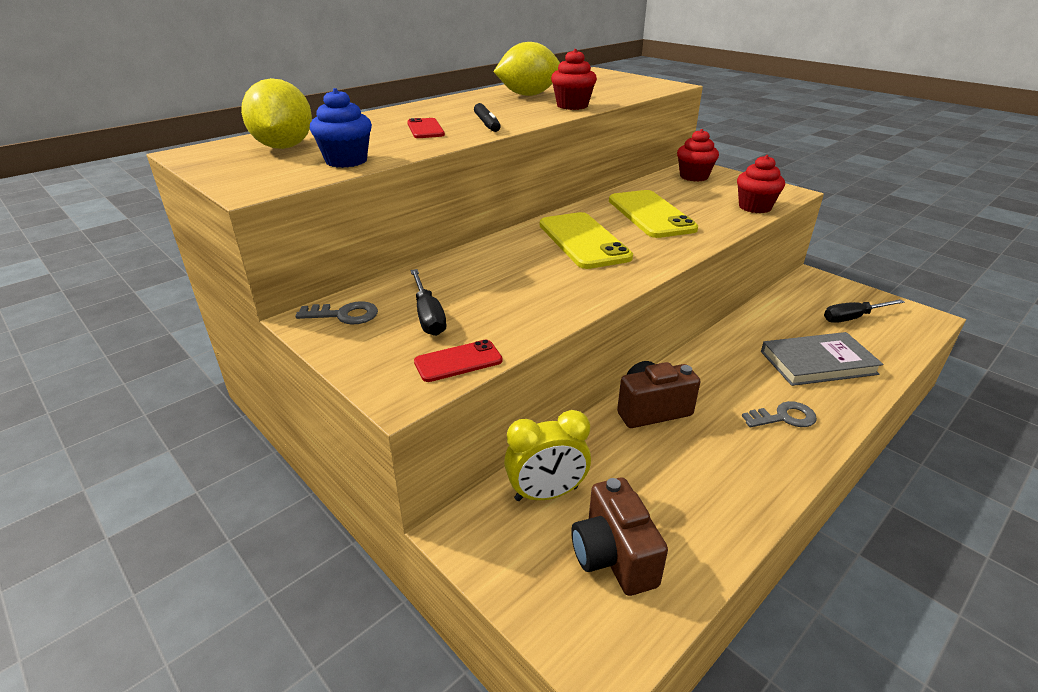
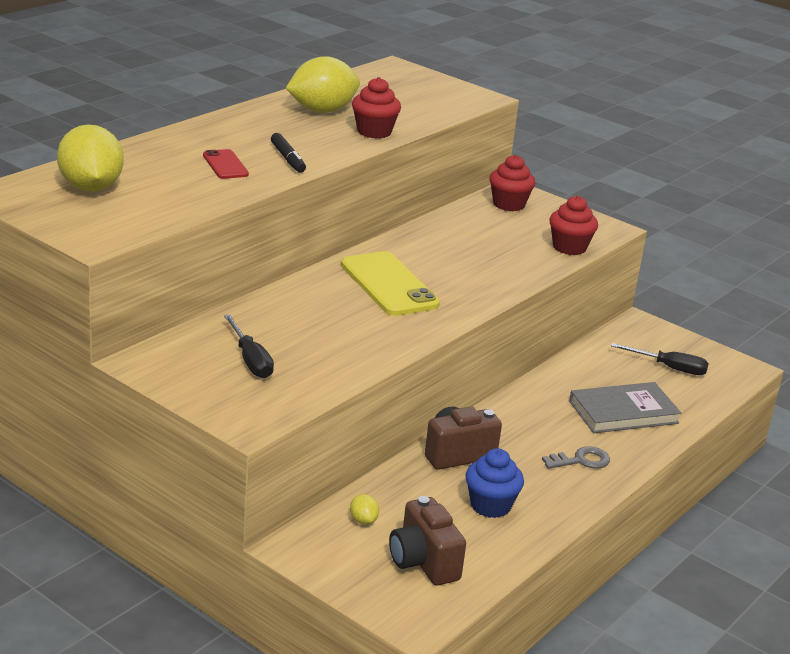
camera: 10 degrees left, 5 degrees down
grey key [295,301,378,324] -> none
blue cupcake [310,88,372,168] -> blue cupcake moved to [465,448,524,518]
red phone [414,340,503,382] -> none
yellow clock [504,410,591,501] -> yellow lemon [350,494,379,525]
yellow phone [609,190,698,238] -> none
black screwdriver [824,299,905,323] -> black screwdriver turned 135 degrees counterclockwise [611,343,709,375]

